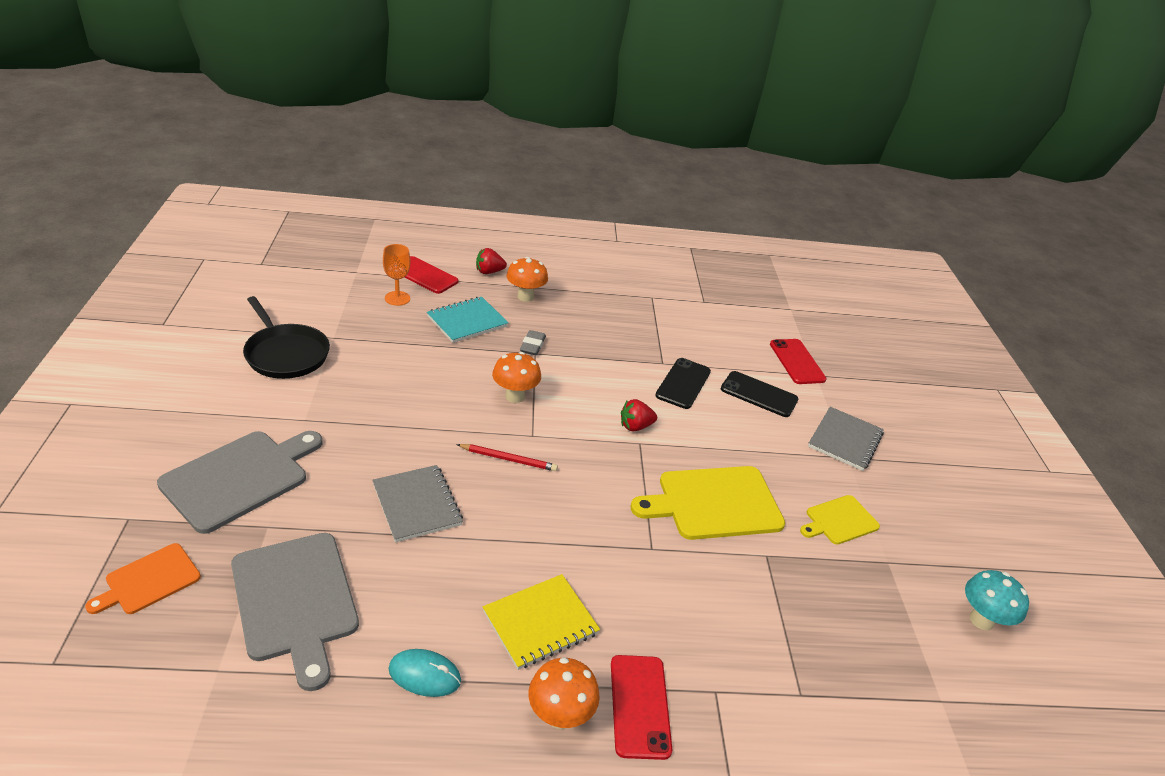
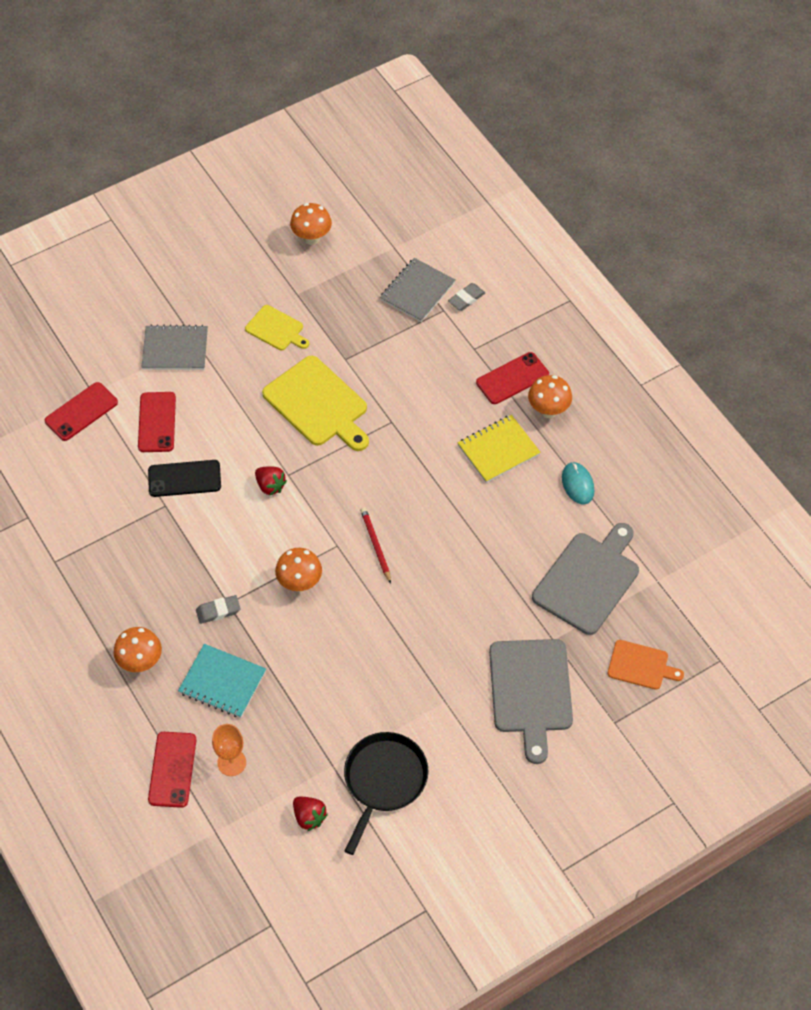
camera: 115 degrees left, 20 degrees up
grey cutting board [157,431,322,534] -> grey cutting board turned 105 degrees counterclockwise [489,639,573,764]
grey notebook [372,465,463,542] -> grey notebook moved to [380,258,455,322]
red strawberry [476,248,507,274] -> red strawberry moved to [293,797,328,831]
yellow notebook [483,574,600,670] -> yellow notebook turned 60 degrees counterclockwise [458,415,541,483]
black phone [721,371,798,417] -> red phone [138,392,176,452]
turquoise mushroom [965,570,1029,631] -> orange mushroom [290,203,332,245]
none -> grey eraser [448,283,485,311]

